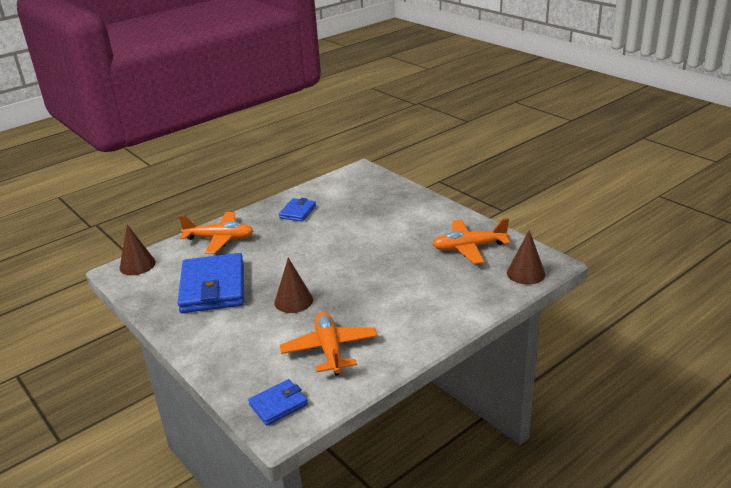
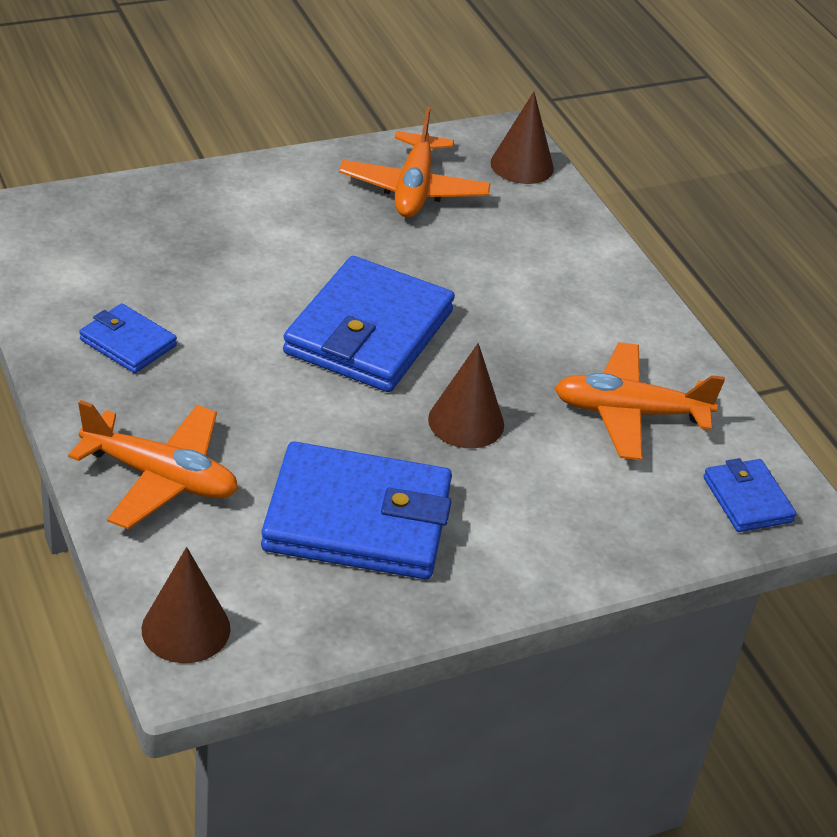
camera: 80 degrees left, 10 degrees up
orange plane [179,212,253,254] -> orange plane turned 90 degrees clockwise [68,400,238,529]
none -> blue wallet [283,256,455,392]

